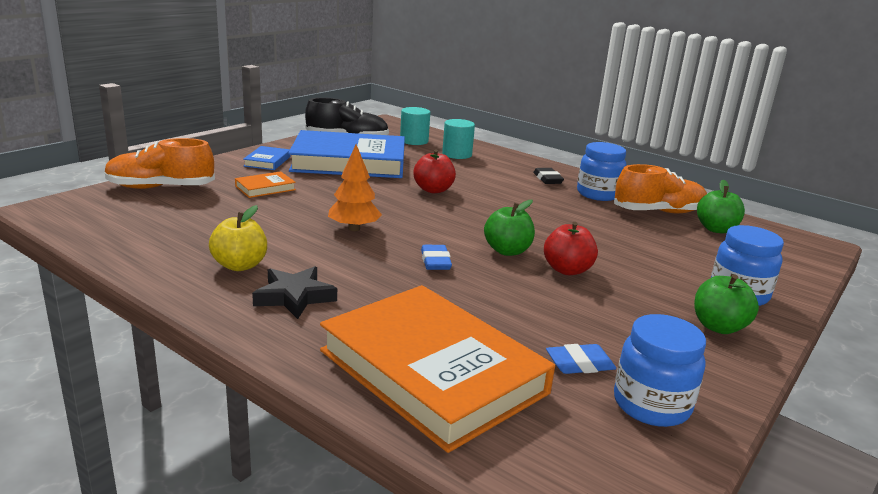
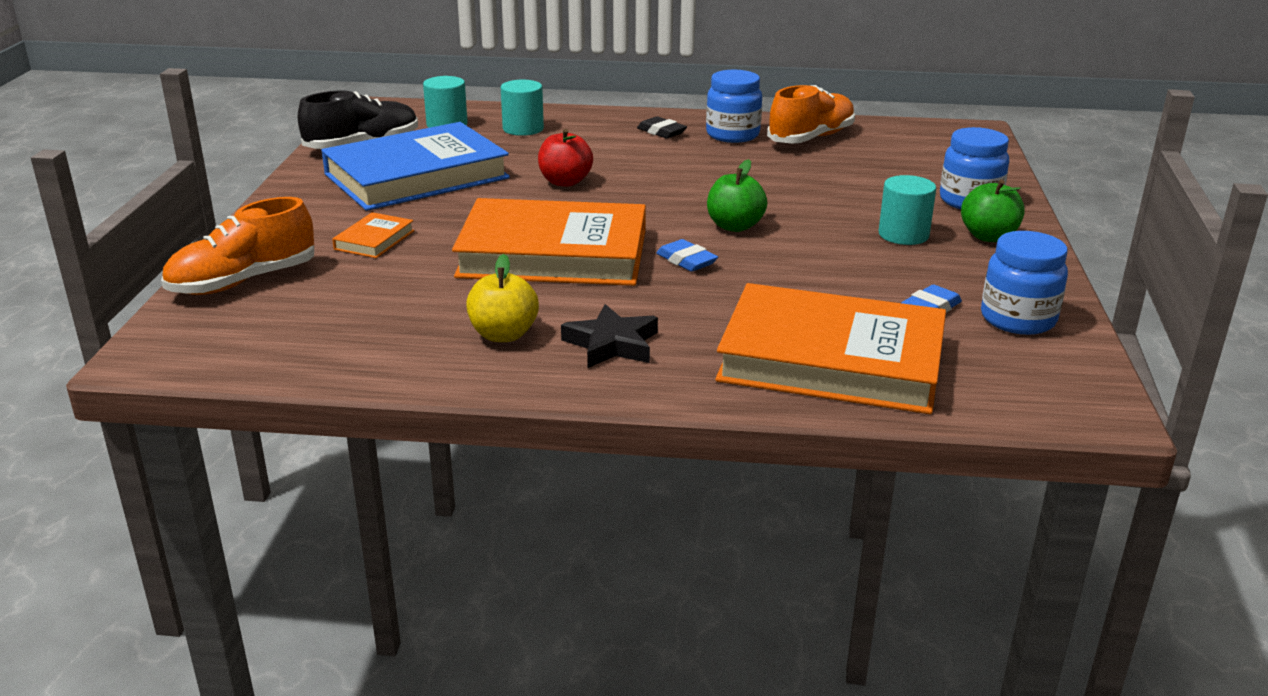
camera: 30 degrees left, 5 degrees up
blue book [243,146,291,170] -> none
orange tree [328,145,382,231] -> orange book [452,198,646,286]
red apple [544,222,598,275] -> none
green apple [697,180,745,233] -> none
none -> turquoise cylinder [879,175,936,245]

